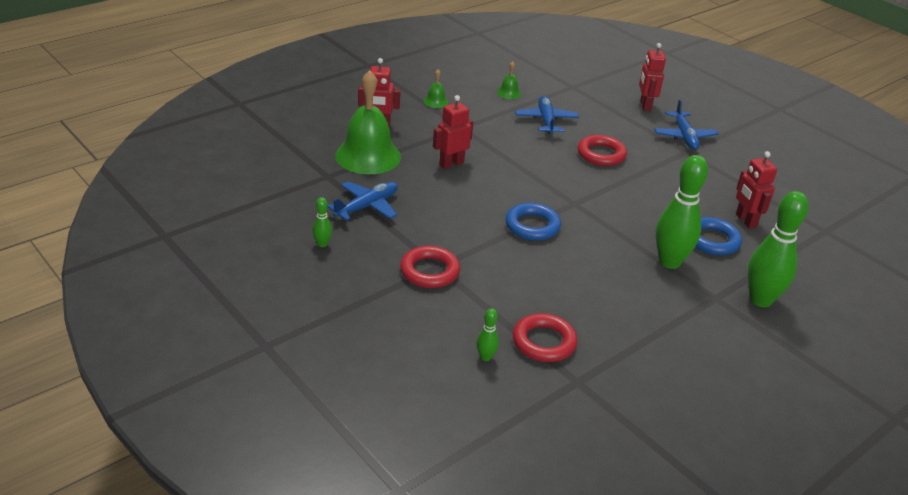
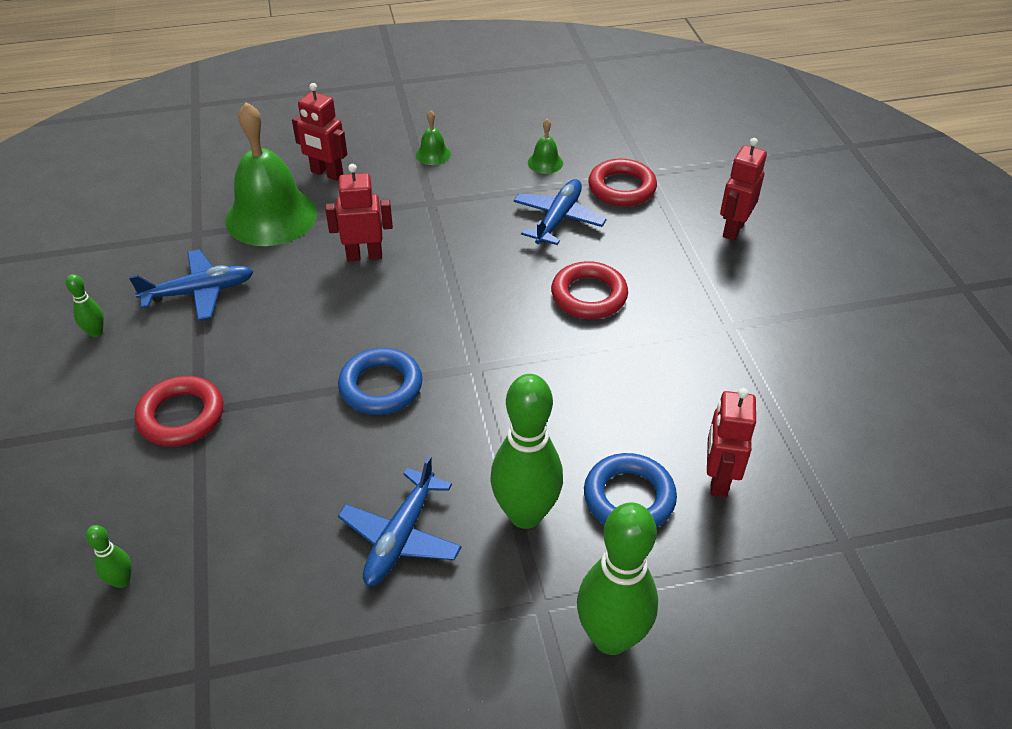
camera: 30 degrees right, 10 degrees up
red ring [513,313,578,362] -> red ring moved to [588,159,657,206]
blue plane [654,99,719,150] -> blue plane moved to [338,456,462,586]

